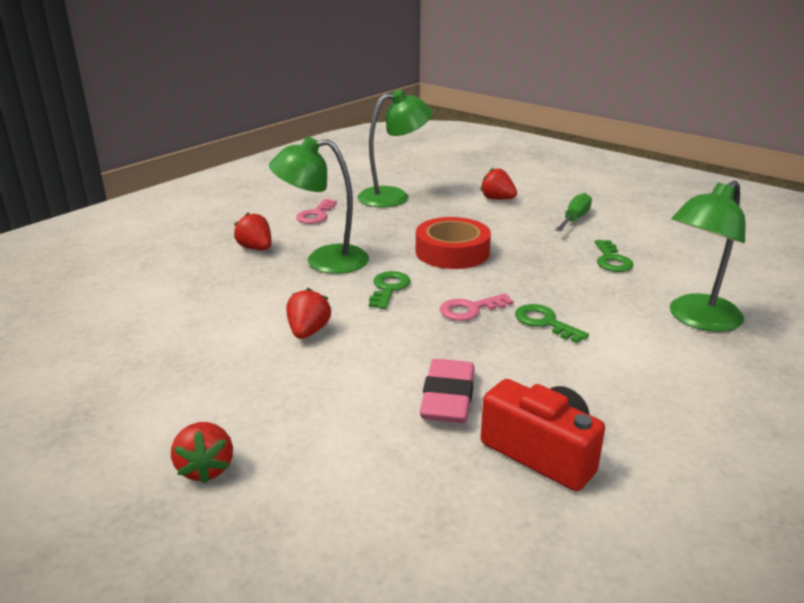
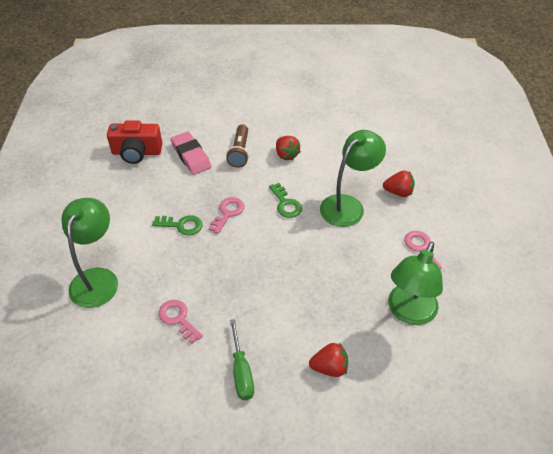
camera: 140 degrees right, 20 degrees up
red strawberry [171,422,233,484] -> none
red tape [416,217,491,269] -> none
green key [595,240,633,272] -> pink key [158,300,203,344]
none -> brown flashlight [226,124,249,168]

